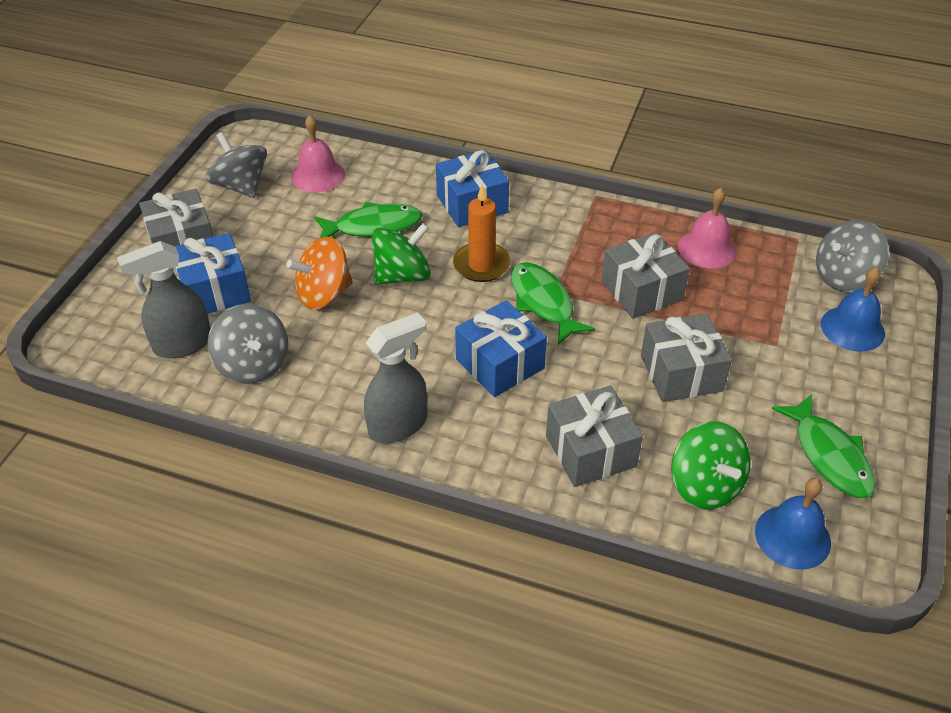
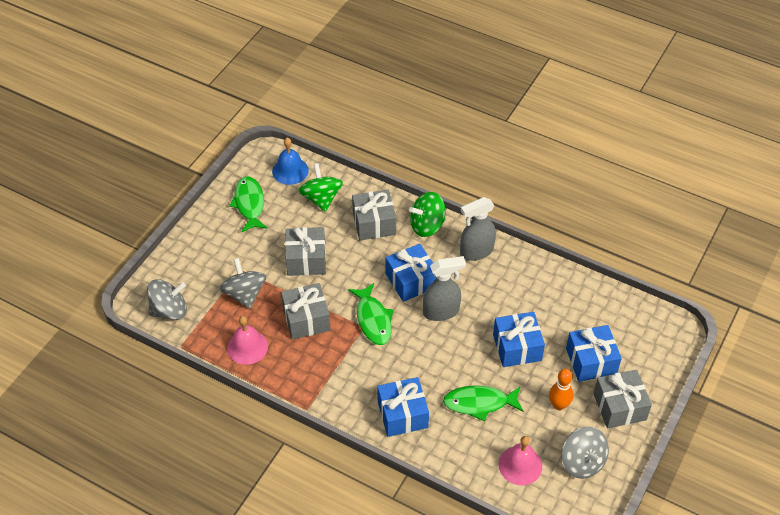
camera: 170 degrees left, 5 degrees up
grey spray bottle [117,241,211,358] -> grey spray bottle moved to [423,256,466,321]
grey spinning top [208,304,288,384] -> grey spinning top moved to [219,258,266,309]
orange spinning top [286,237,353,310] -> blue gift [493,312,545,367]
green spinning top [372,223,431,285] -> green spinning top moved to [409,192,446,237]
orange candle [453,185,510,282] -> none
blue bell [821,267,885,352] -> none
none -> orange bowling pin [549,369,573,410]

